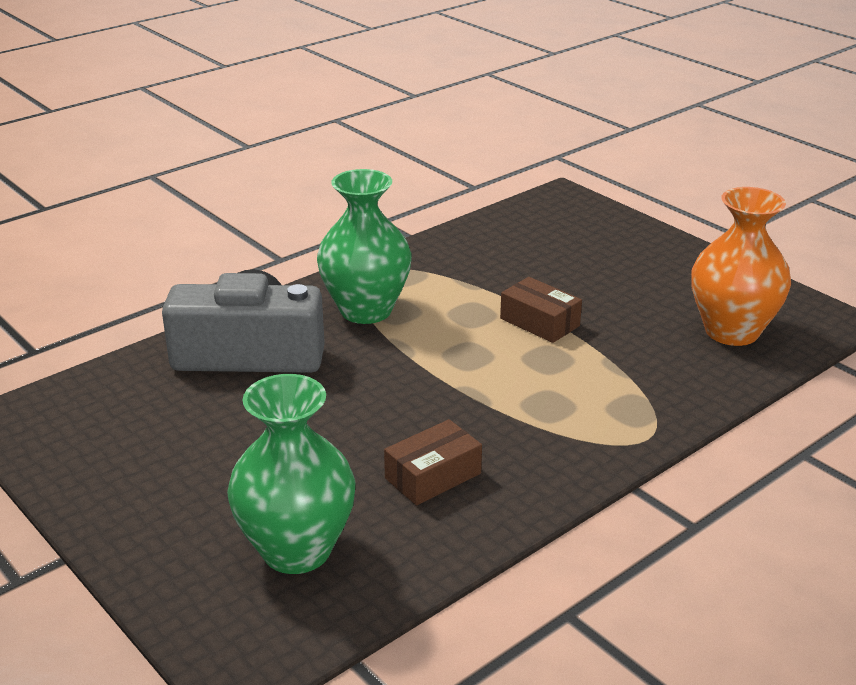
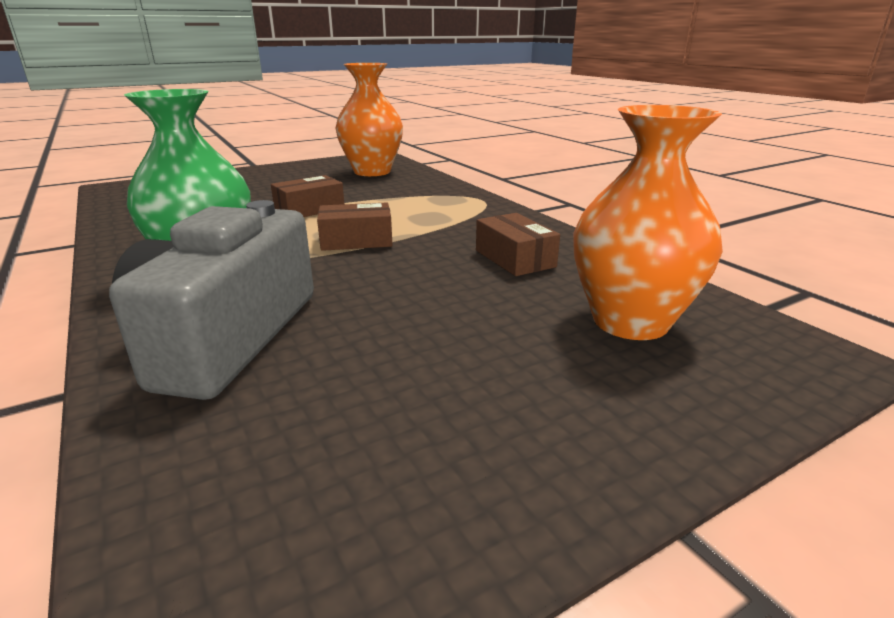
camera: 80 degrees left, 5 degrees down
green vase [227,374,356,574] -> orange vase [573,105,723,340]
none -> brown box [317,202,393,251]

